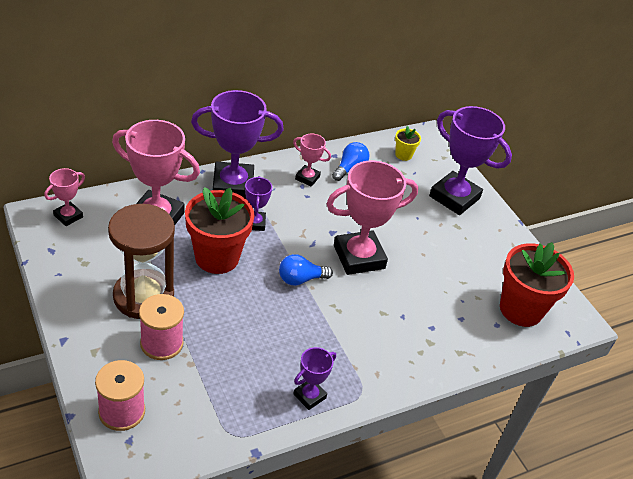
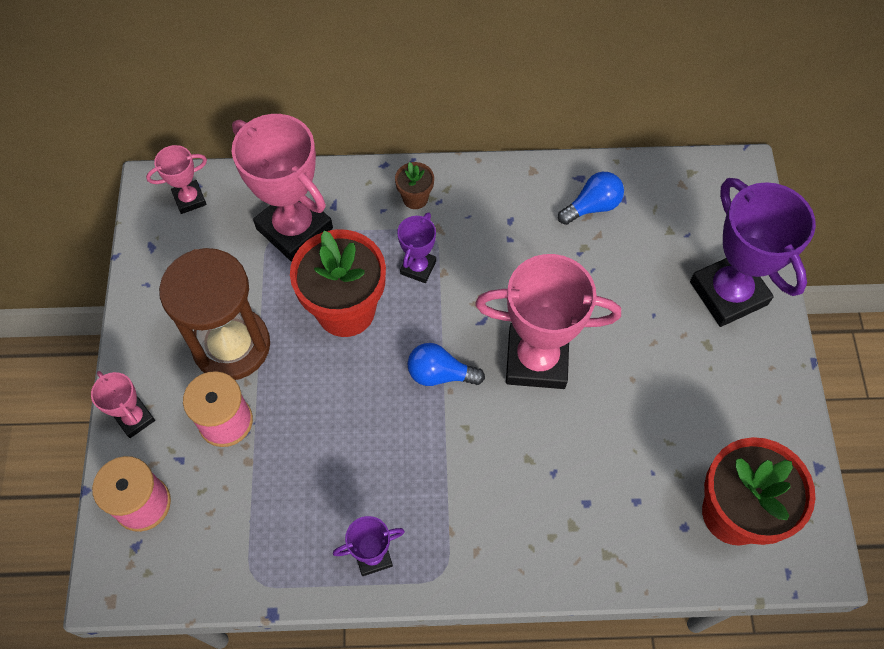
camera: 30 degrees right, 20 degrees up
purple trophy [191,90,284,200] -> brown flower pot [395,162,434,209]
pink trophy [293,134,331,187] -> pink trophy moved to [91,371,155,438]
yellow flower pot [395,126,421,161] -> none

